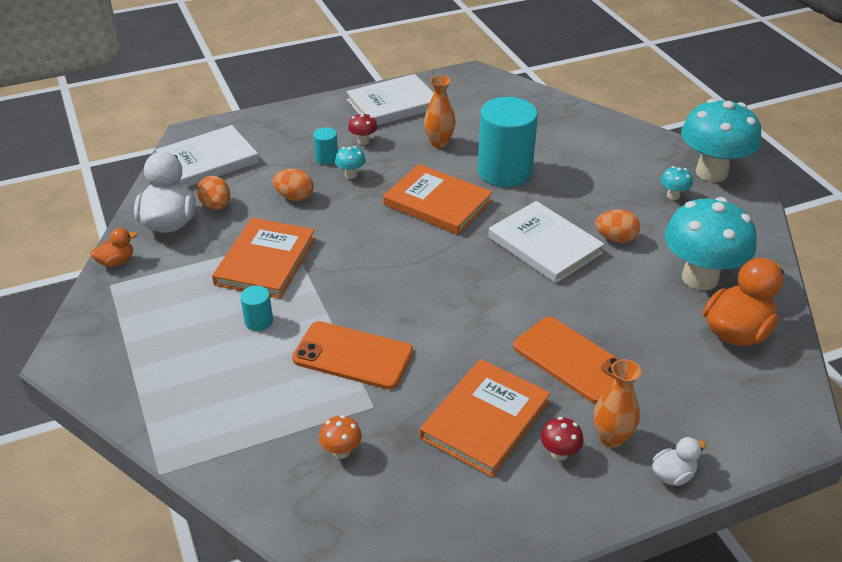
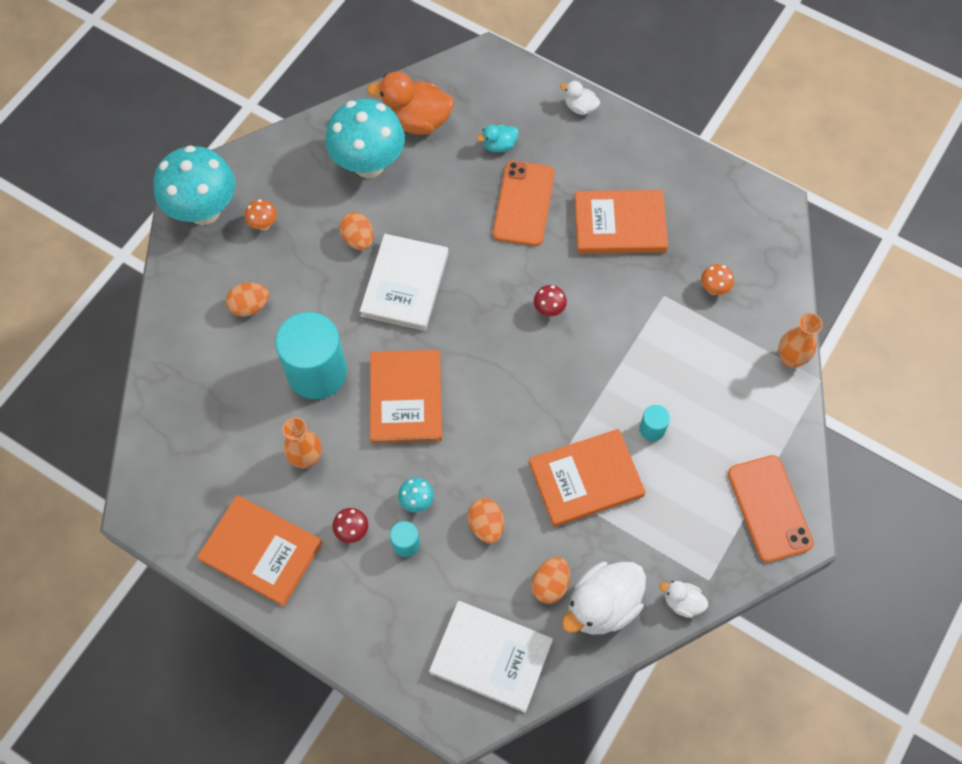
camera: 125 degrees left, 25 degrees up
orange duck [90,228,137,267] -> white duck [660,581,708,618]
orange phone [292,321,413,389] -> orange phone moved to [728,455,814,562]
white book [346,74,434,125] -> orange book [197,495,322,607]
red mushroom [541,417,584,461] -> red mushroom moved to [534,285,567,316]
orange vase [594,359,641,448] -> orange vase moved to [778,313,823,368]
turquoise mushroom [661,166,693,200] -> orange mushroom [245,199,277,231]
none -> orange egg [226,283,269,317]
none -> turquoise duck [477,125,519,152]

